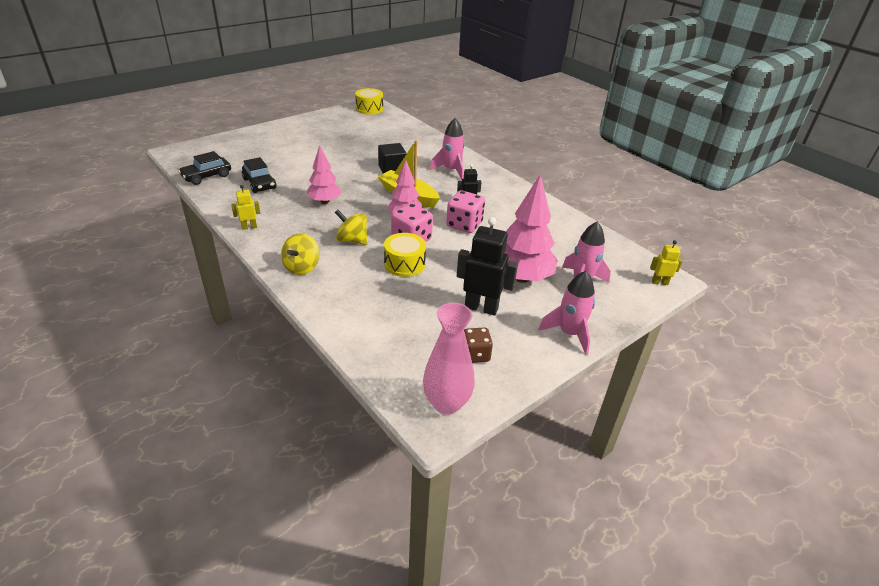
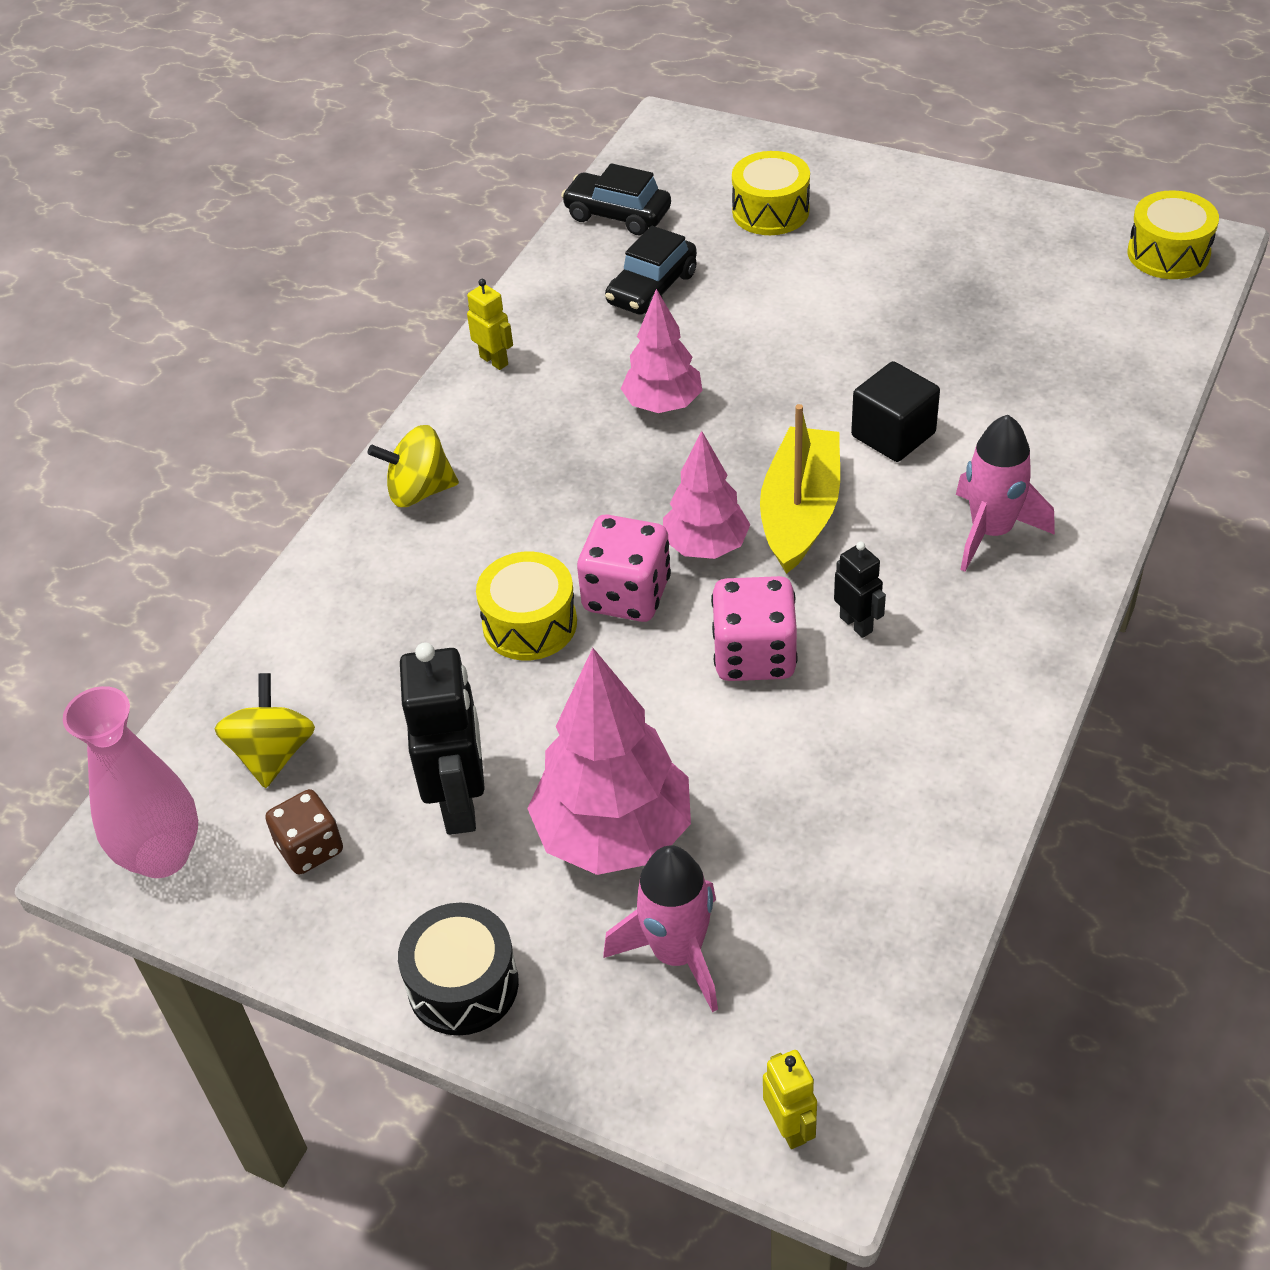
camera: 70 degrees right, 10 degrees up
yellow spinning top [335,210,368,245] -> yellow spinning top moved to [215,673,315,788]
pink rocket [538,271,595,355] -> black drum [398,903,519,1036]
none -> yellow drum [732,151,810,235]

